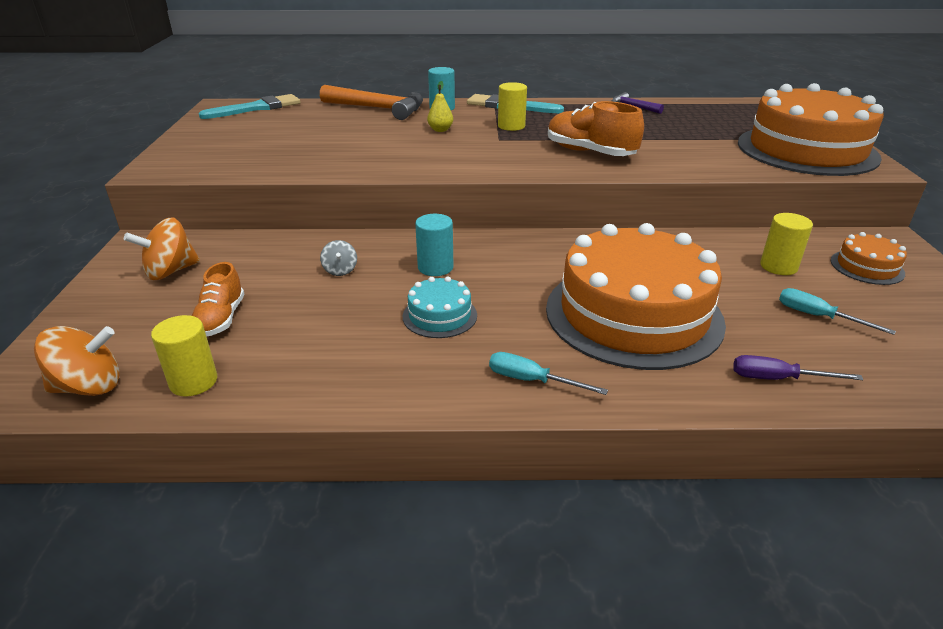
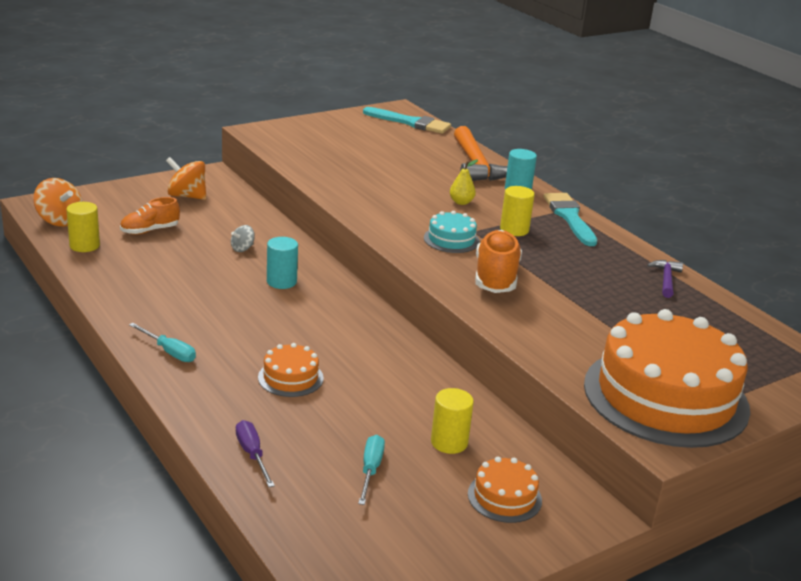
camera: 55 degrees right, 5 degrees down
turquoise cake [403,276,477,338] -> turquoise cake moved to [424,211,480,253]
turquoise screwdriver [489,352,608,395] -> turquoise screwdriver turned 135 degrees clockwise [129,323,196,362]
orange cake [546,223,726,370] -> orange cake [258,343,324,397], size x0.43

